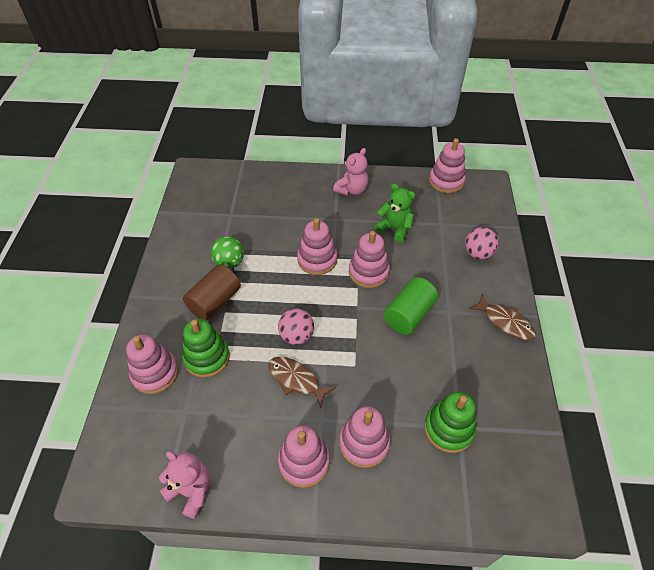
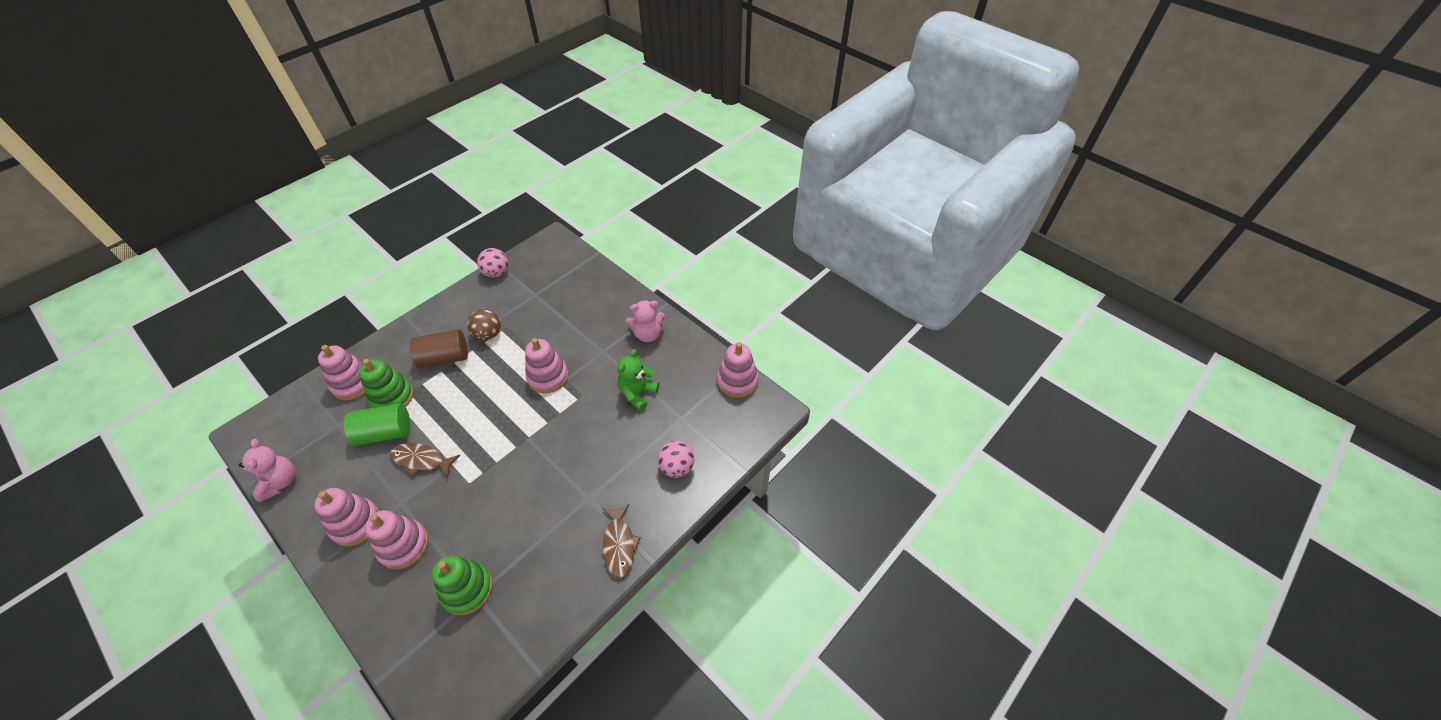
camera: 40 degrees right, 0 degrees up
green ball [211,236,244,269] -> brown ball [467,309,501,340]
brown fish [268,357,336,408] -> brown fish turned 60 degrees counterclockwise [390,443,460,477]
pink ball [278,308,314,345] -> pink ball moved to [477,248,508,278]
pink stacking toy [349,231,390,288] -> none
green teddy bear [375,183,415,243] -> green teddy bear turned 135 degrees counterclockwise [617,349,659,411]
green cylinder [383,277,438,335] -> green cylinder moved to [344,403,410,446]

